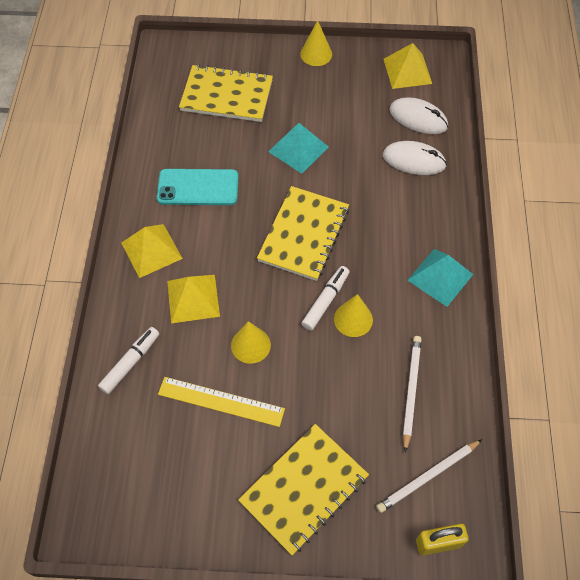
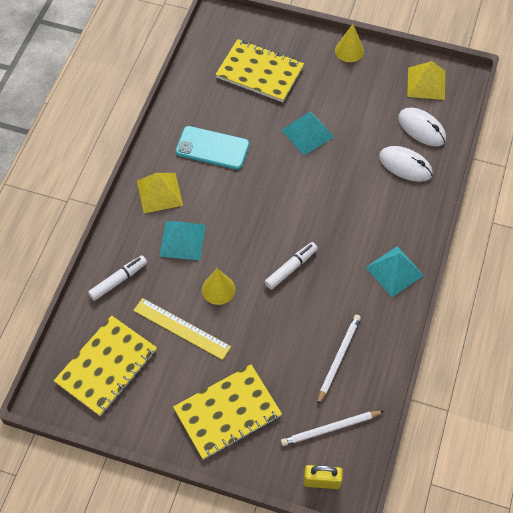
camera: 15 degrees right, 0 degrees up
yellow pyramid [167,275,220,323] -> turquoise pyramid [159,221,206,260]
yellow notebook [257,186,349,281] -> yellow notebook moved to [54,315,157,416]
yellow cone [334,294,373,337] -> none

